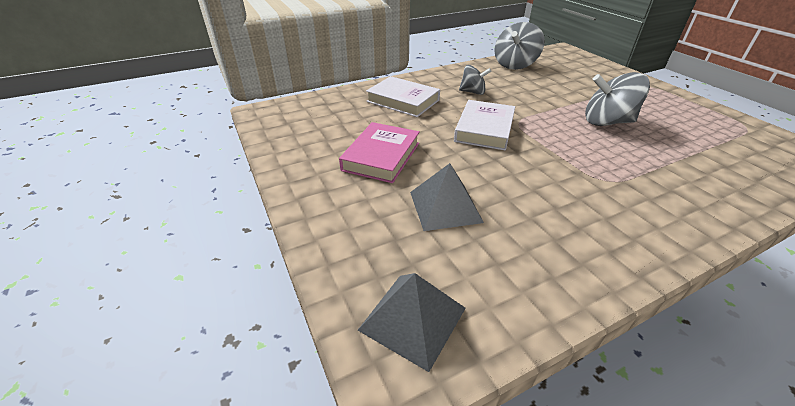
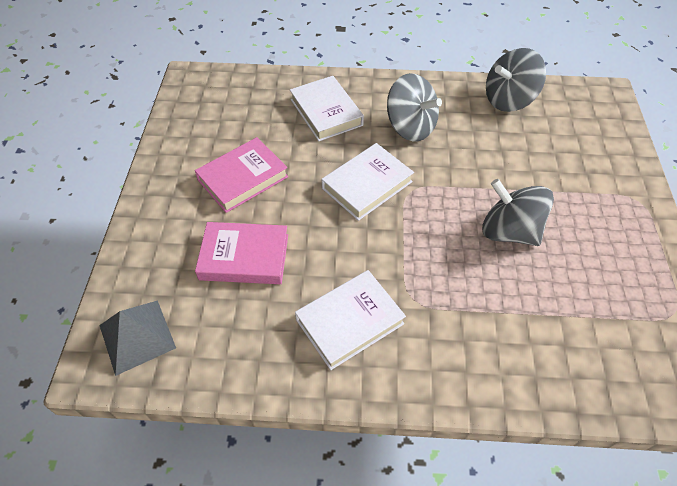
camera: 30 degrees right, 15 degrees up
grey pyramid [410,163,484,231] -> pink book [195,222,288,284]
grey spinning top [459,65,491,95] -> grey spinning top [387,73,442,141], size x1.64
none -> white book [295,270,406,370]

